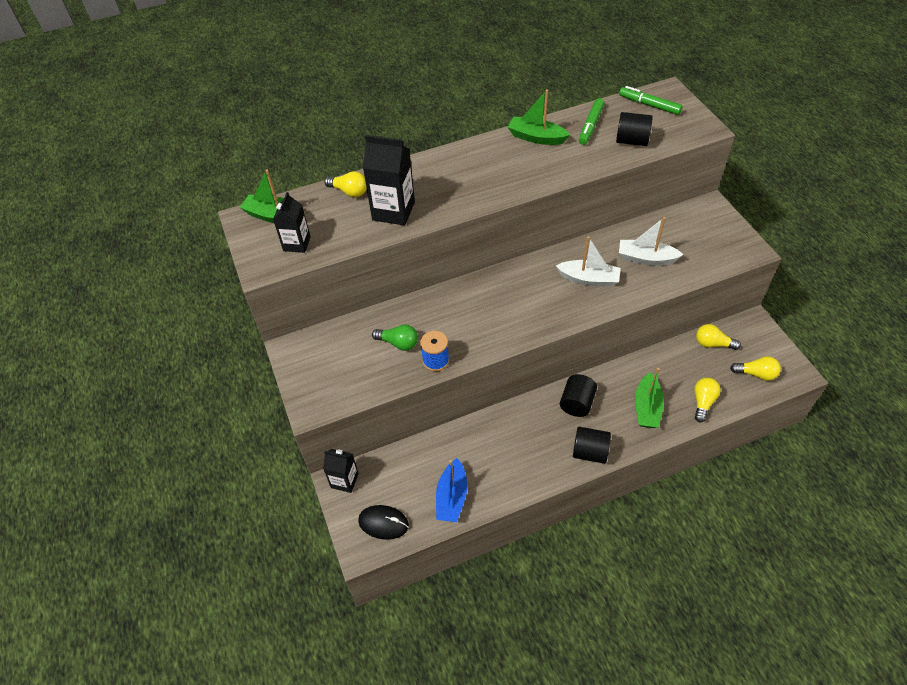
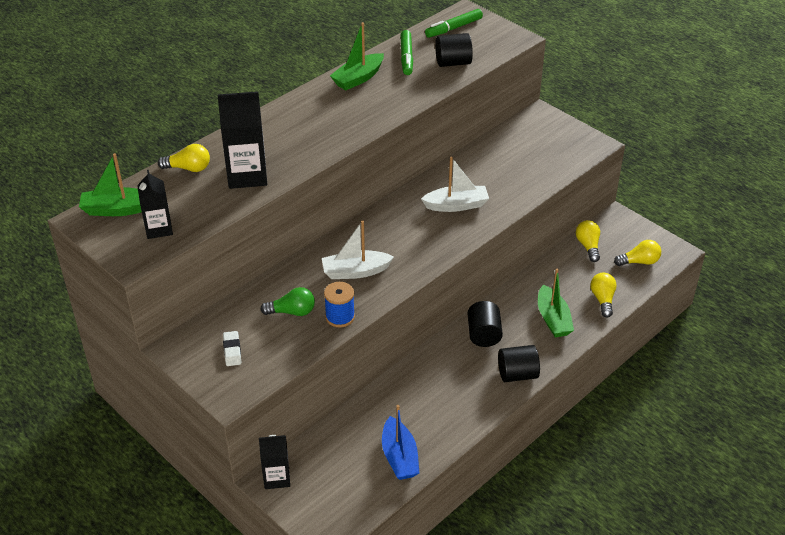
camera: 25 degrees left, 10 degrees down
black mouse [358,505,409,540] -> none
green boat [508,89,570,145] -> green boat turned 45 degrees counterclockwise [330,22,384,90]
green marker [619,86,683,115] -> green marker turned 45 degrees counterclockwise [425,9,483,38]
white boat [619,217,684,265] -> white boat moved to [322,220,394,279]
yellow light bulb [696,324,741,350] -> yellow light bulb turned 90 degrees clockwise [576,220,600,262]
none -> white eraser [223,331,241,366]

